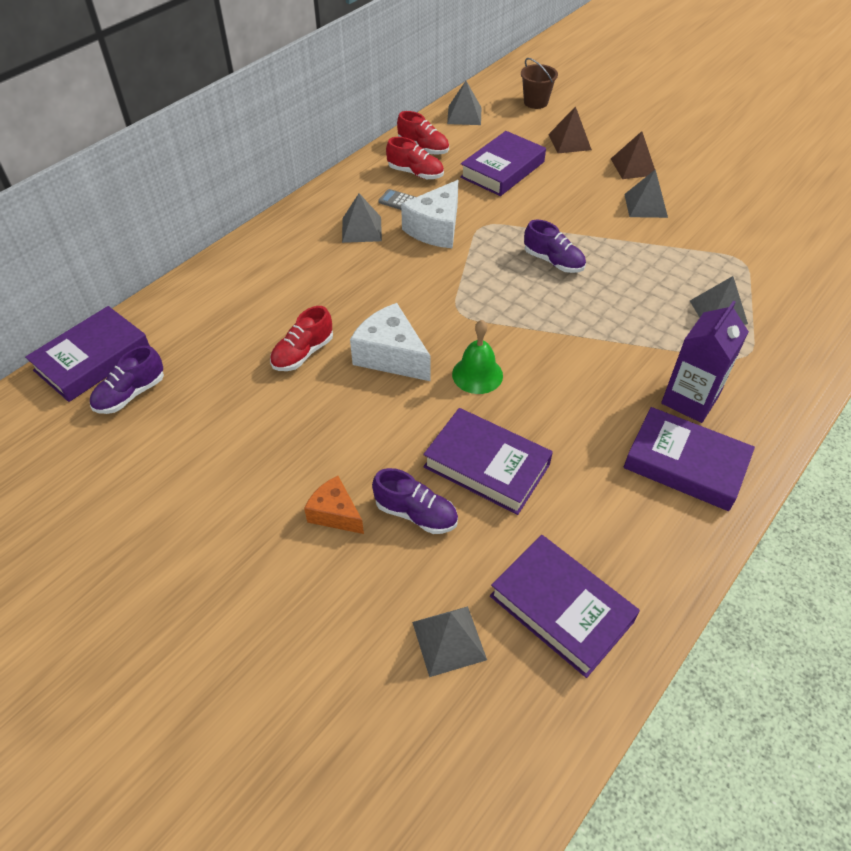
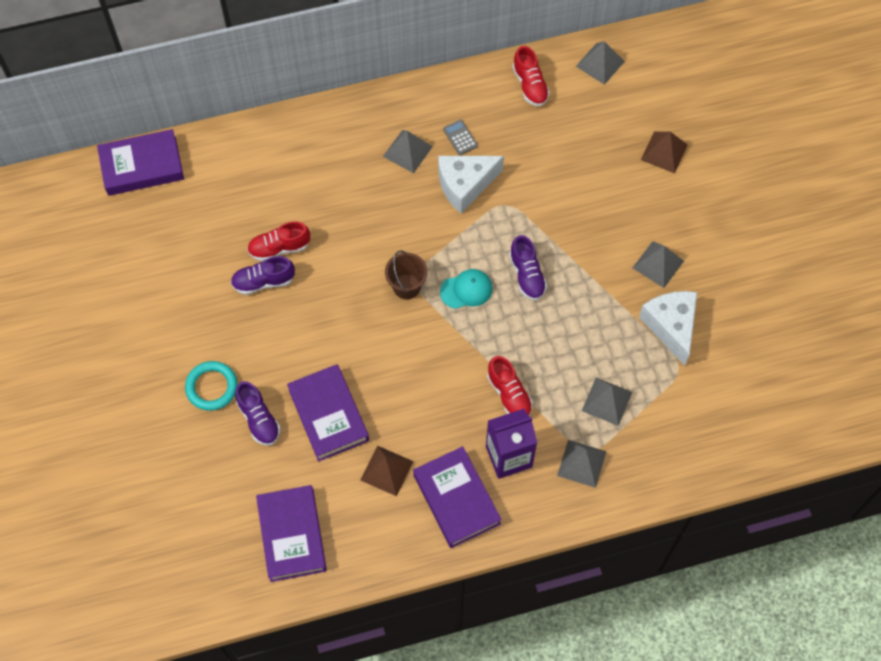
camera: 35 degrees right, 15 degrees up
purple shoe [90,346,164,414] -> purple shoe moved to [231,256,295,295]
orange cheese [304,476,364,534] -> turquoise ring [185,361,238,411]
white cheese [350,303,431,381] -> white cheese moved to [639,291,697,366]
red shoe [386,137,444,179] -> red shoe moved to [487,356,533,416]
grey pyramid [412,606,487,677] -> grey pyramid moved to [557,440,607,488]
green bell [452,320,503,394] -> none
purple book [460,131,546,196] -> none
brown bucket [521,58,558,109] -> brown bucket moved to [385,251,428,299]
brown pyramid [611,131,655,179] -> brown pyramid moved to [361,446,414,496]
none -> turquoise cap [440,269,493,309]

